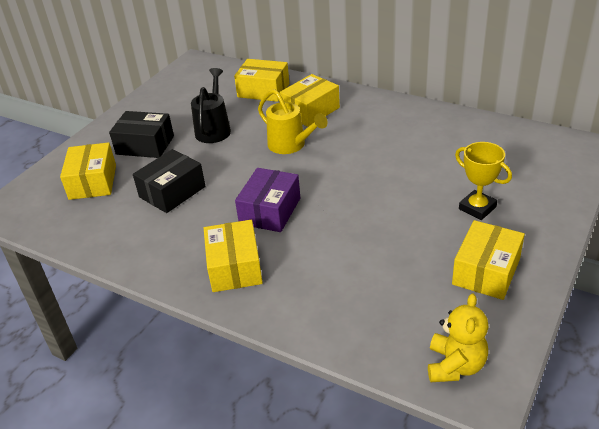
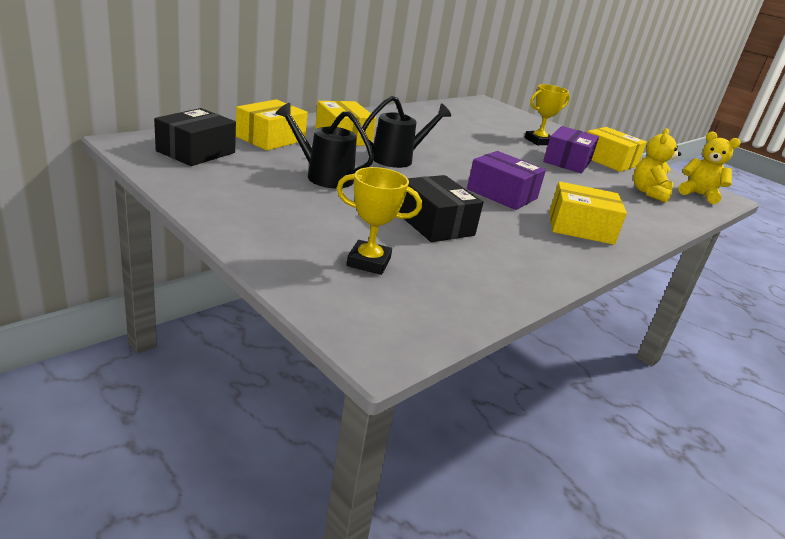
camera: 80 degrees left, 10 degrees down
yellow box [60,142,116,200] -> yellow trophy [337,167,422,275]
black box [109,111,174,158] -> black box moved to [154,108,236,166]
yellow watering can [258,89,328,154] -> black watering can [361,96,451,168]
none -> purple box [543,126,599,173]
none -> yellow teddy bear [633,128,681,203]

